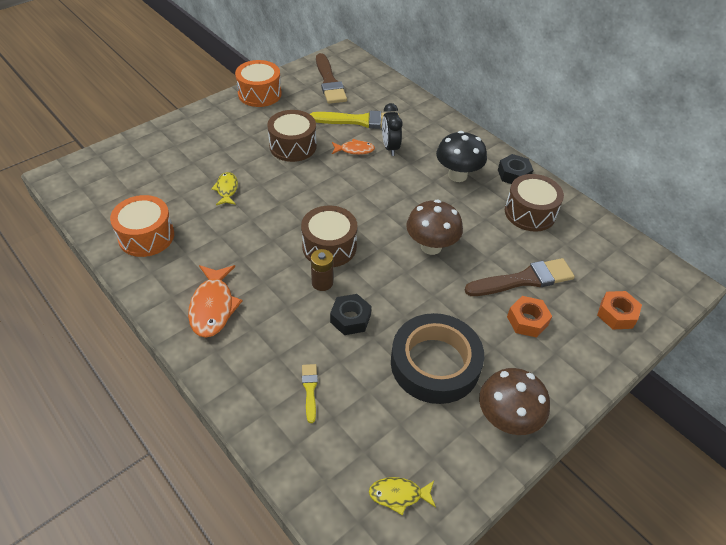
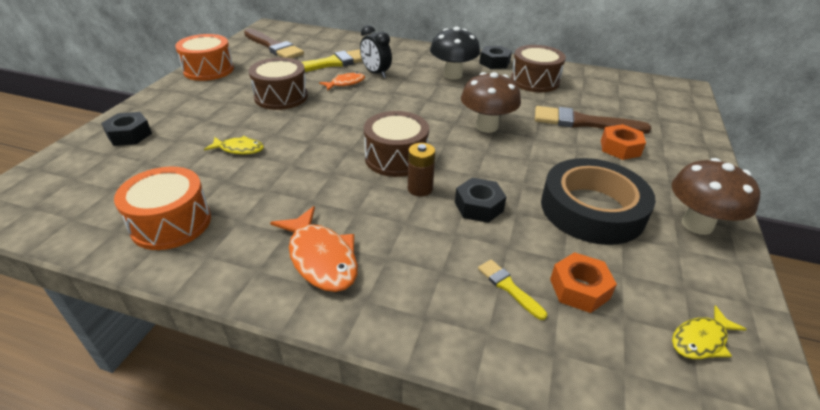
camera: 30 degrees left, 10 degrees down
yellow fish [211,172,238,205] -> yellow fish turned 135 degrees clockwise [204,136,264,155]
brown brush [464,258,575,296] -> brown brush turned 120 degrees counterclockwise [535,106,652,134]
orange nut [597,291,642,329] -> orange nut moved to [550,252,617,313]
none -> black nut [101,112,152,146]

